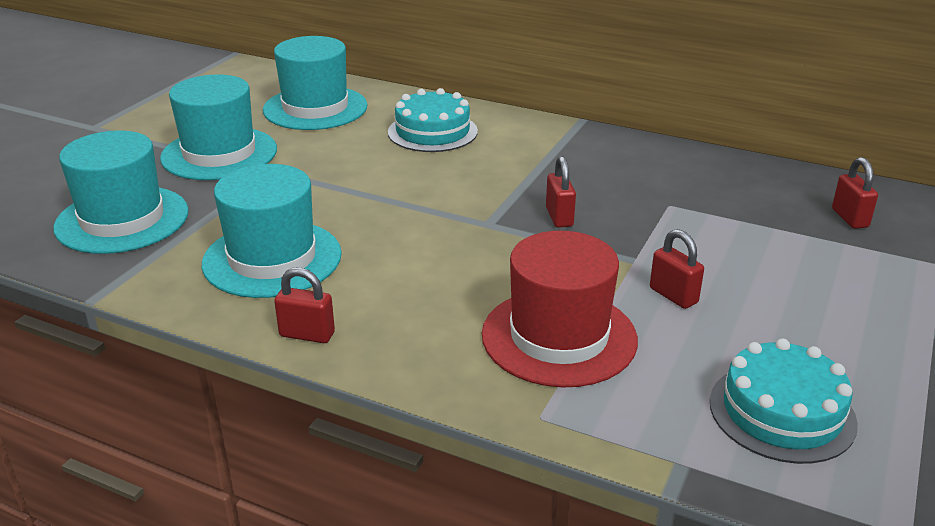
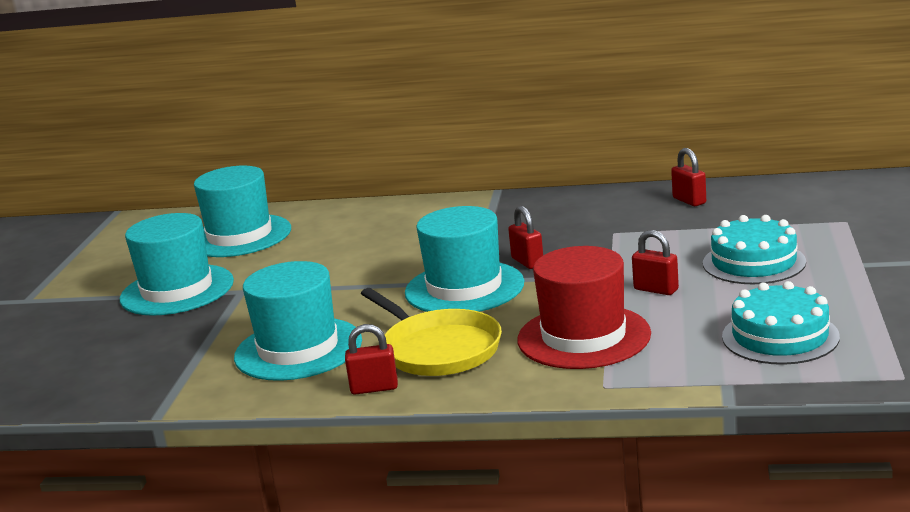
camera: 15 degrees left, 10 degrees down
turquoise hat [53,131,189,254] -> turquoise hat moved to [405,206,524,312]
turquoise cake [388,88,478,152] -> turquoise cake moved to [703,215,806,284]
red padlock [832,157,878,229] -> red padlock moved to [671,148,706,206]
none -> yellow pan [361,288,502,376]

